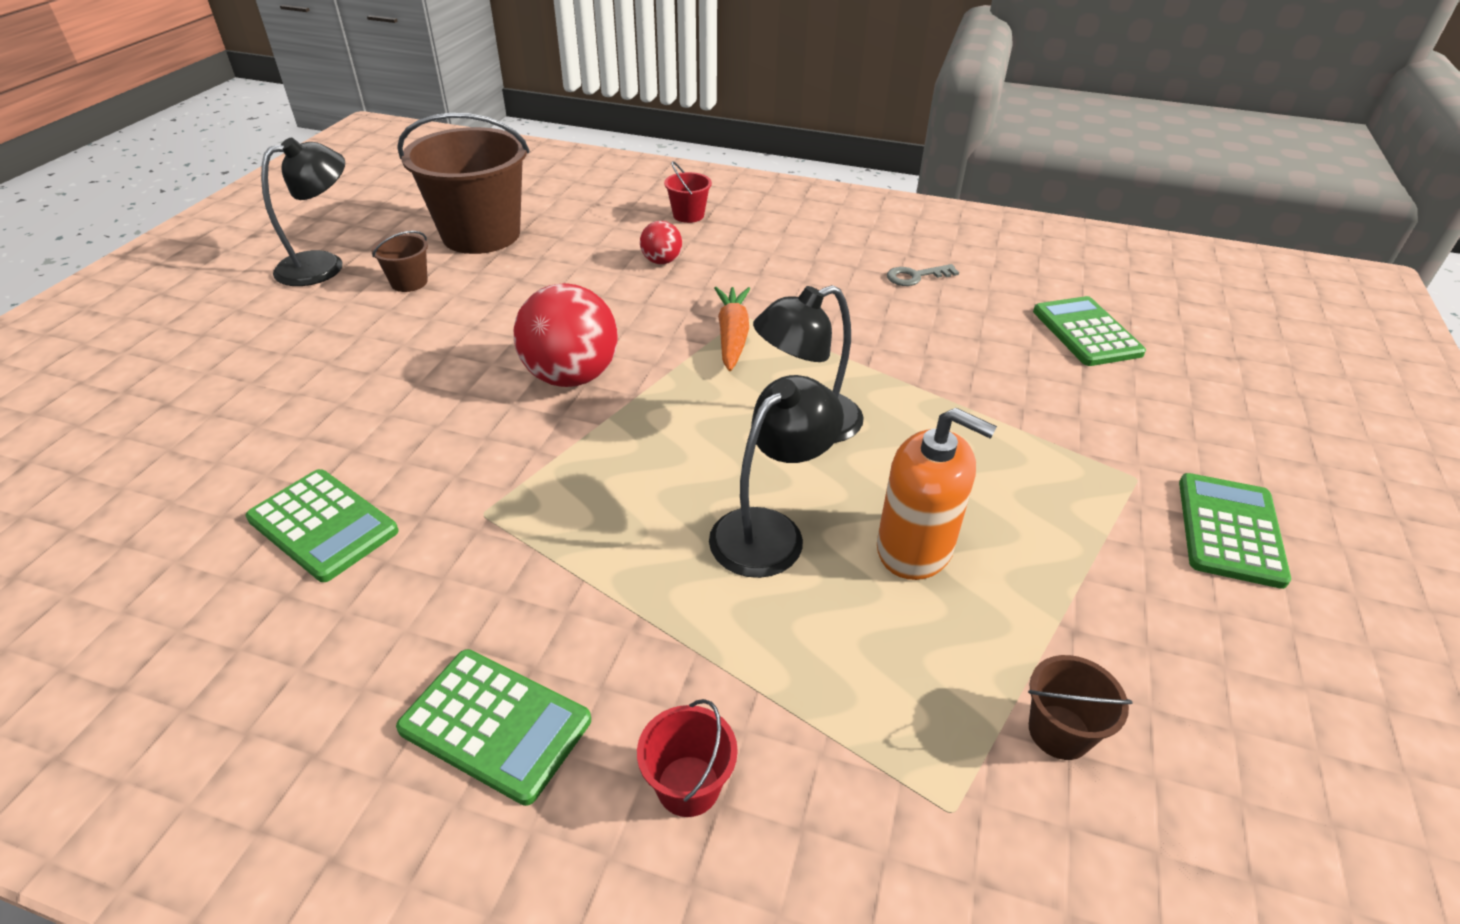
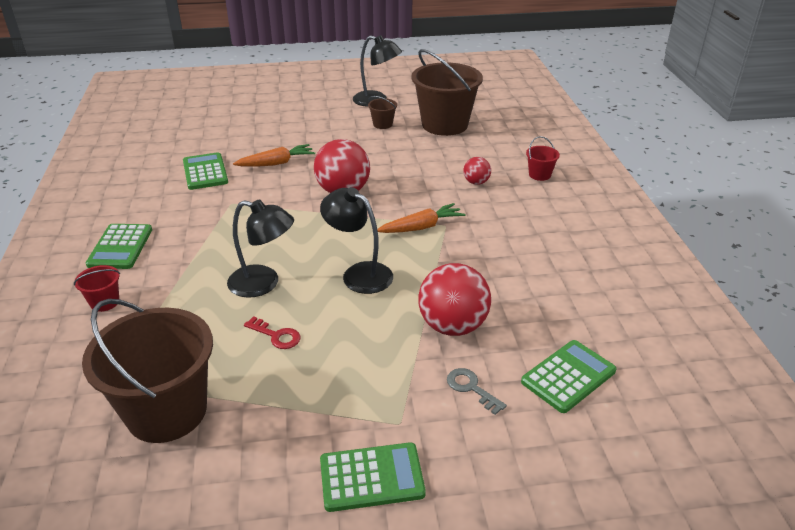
camera: 65 degrees right, 5 degrees down
green calculator [246,469,399,582] -> green calculator turned 150 degrees clockwise [183,152,228,190]
orange soap dispenser [877,408,997,580] -> red key [244,316,300,349]
grey key [887,264,959,286] -> grey key moved to [447,368,507,415]
brown bucket [1028,655,1132,760] -> brown bucket [82,299,213,443], size x2.36
none -> orange carrot [233,144,315,167]
none -> red ball [418,263,491,336]

